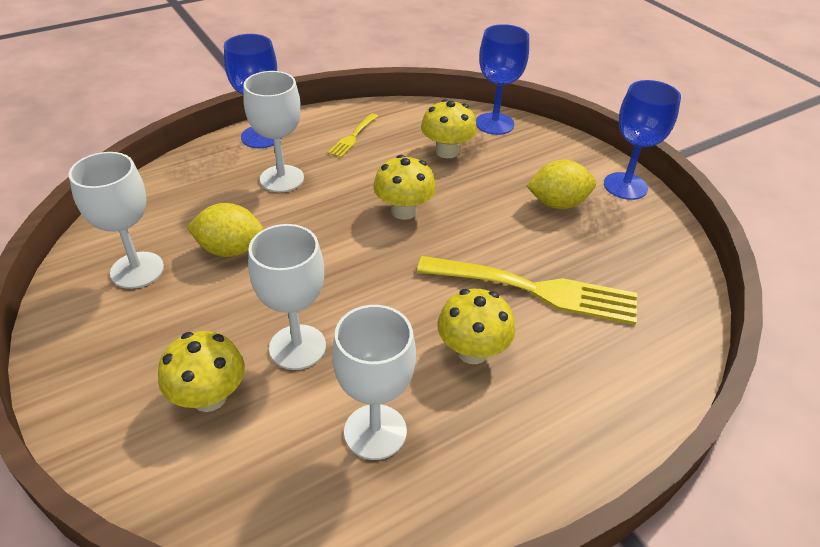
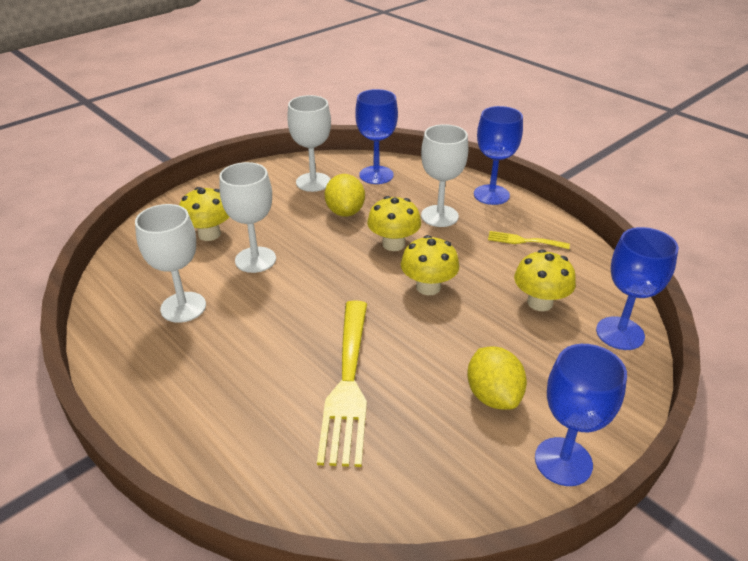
camera: 80 degrees right, 5 degrees down
yellow mushroom [438,289,515,364] -> yellow mushroom moved to [367,196,421,251]
none -> blue goblet [355,89,398,184]

